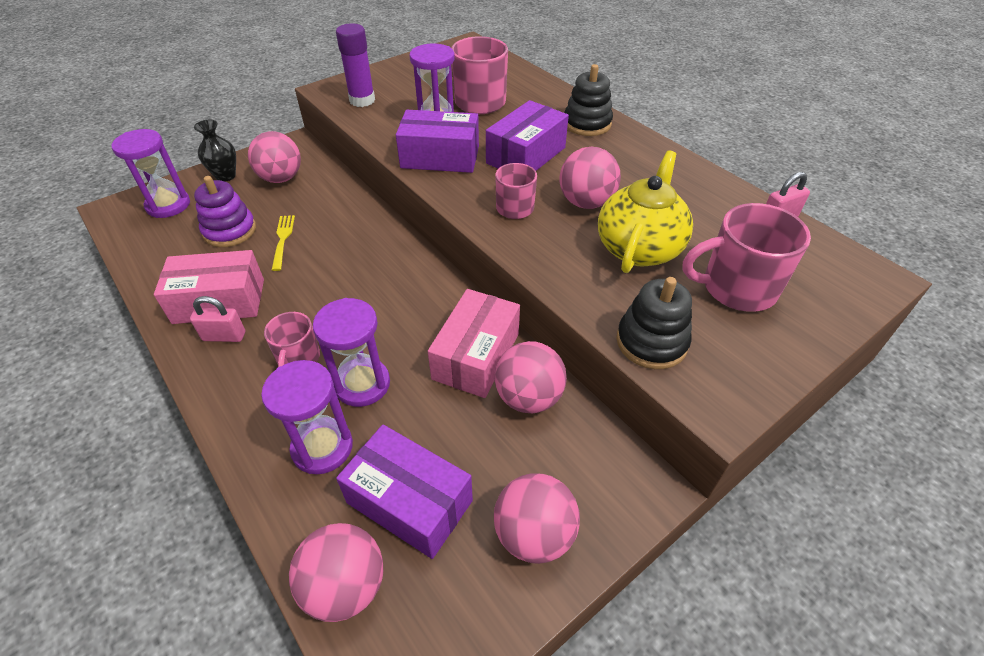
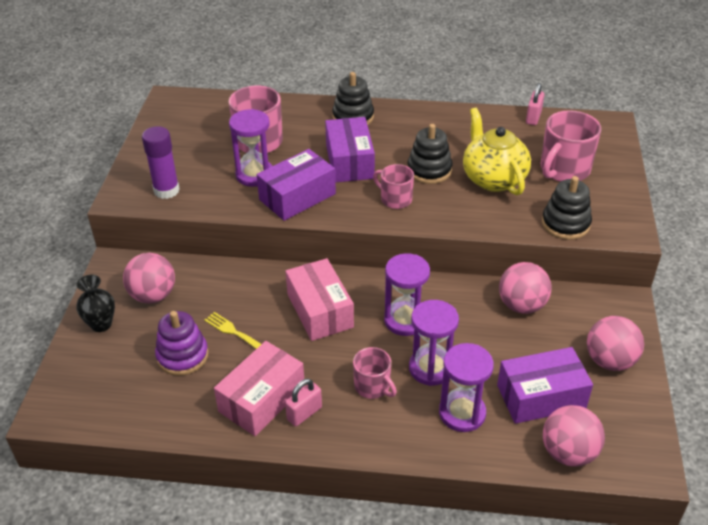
camera: 45 degrees left, 5 degrees down
purple hourglass [112,129,190,218] -> purple hourglass moved to [384,253,430,336]
pink box [428,289,520,398] -> pink box moved to [286,258,354,341]
pink ball [560,147,621,209] -> black stacking toy [408,124,453,184]

